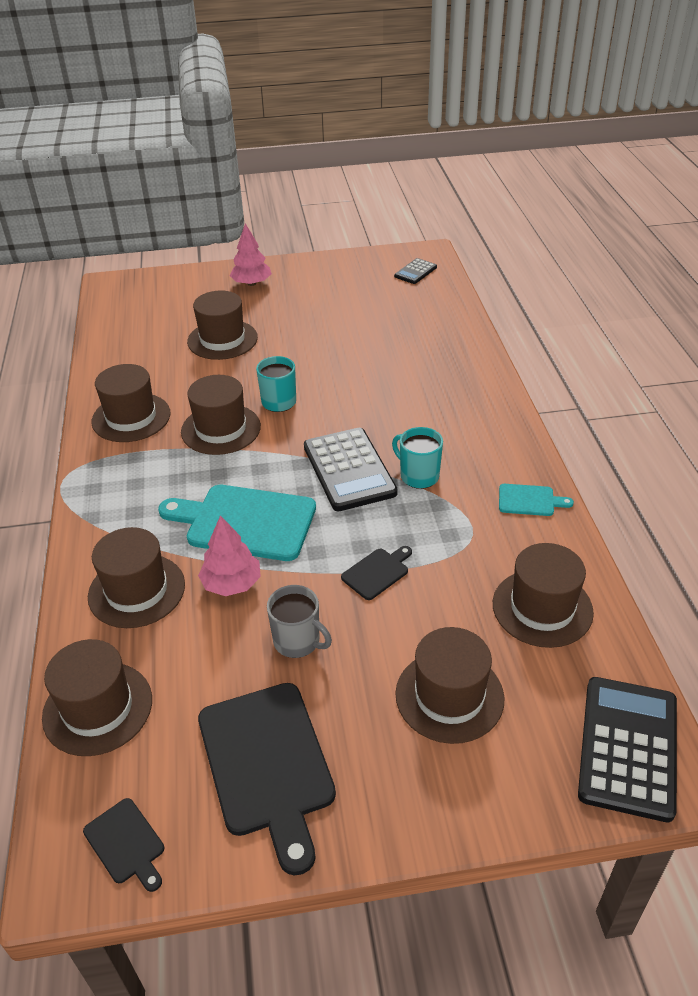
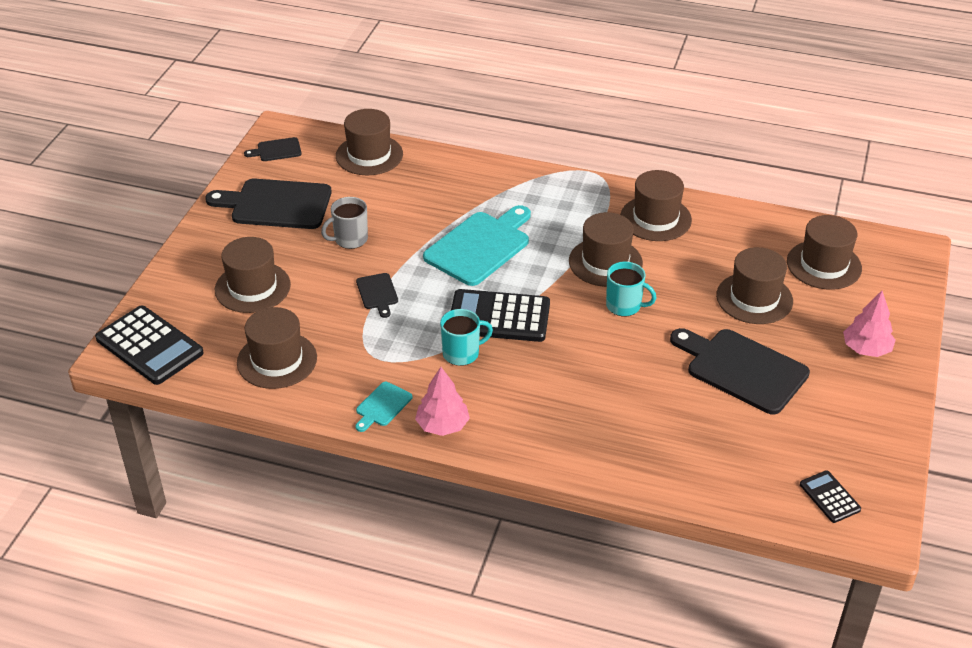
camera: 115 degrees right, 0 degrees up
brown hat [88,527,185,628] -> brown hat moved to [787,215,862,290]
pink tree [198,515,261,596] -> pink tree moved to [415,367,470,436]
none -> black cutting board [670,328,810,415]

